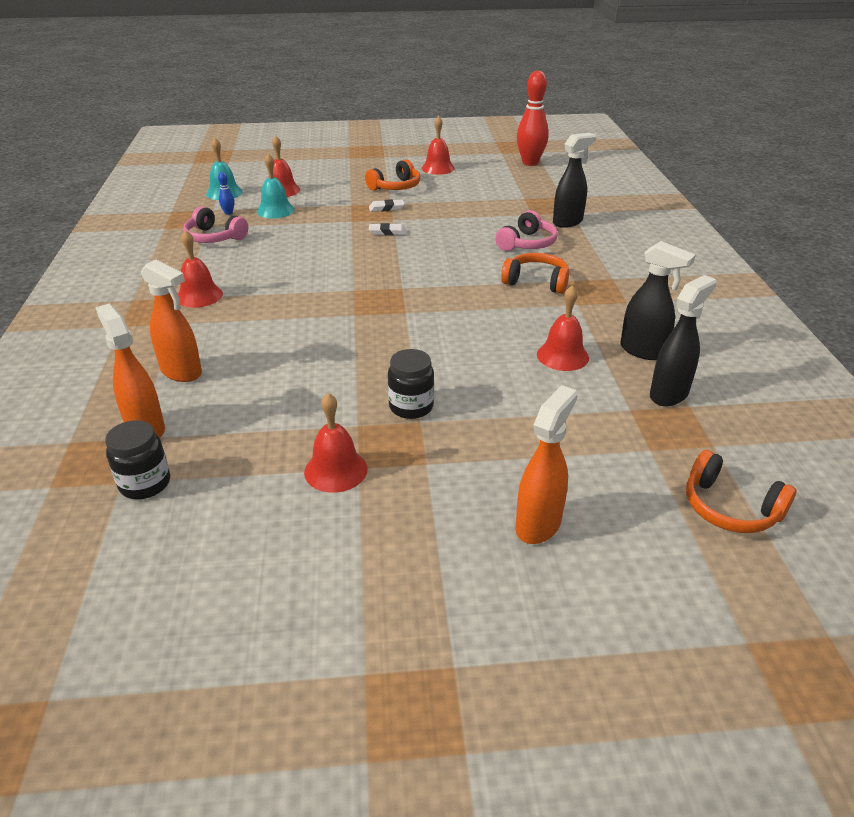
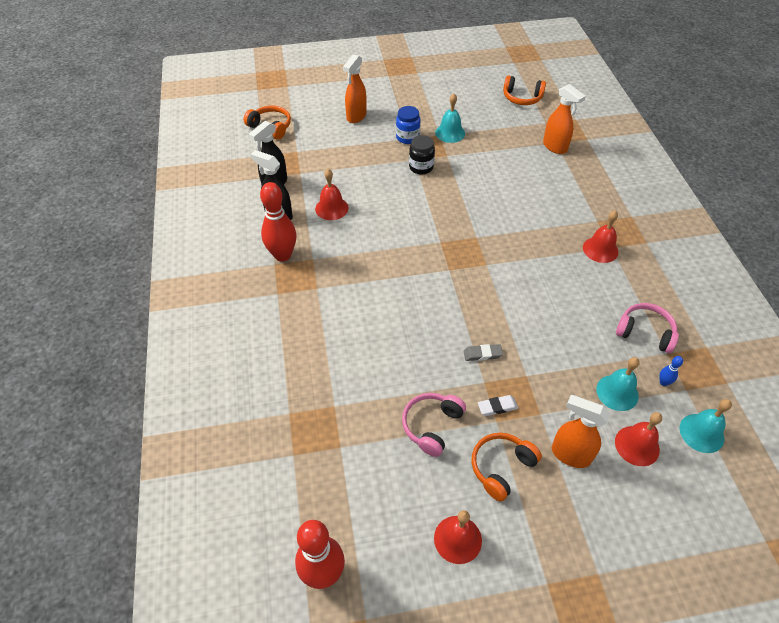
camera: 175 degrees right, 15 degrees up
black jar [105,420,170,499] -> none
orange spray bottle [141,259,202,382] -> orange spray bottle moved to [552,395,610,468]
red bell [304,393,368,493] -> turquoise bell [435,93,465,143]
white eraser [369,223,407,236] -> grey eraser [464,344,503,361]
pink headphones [495,210,558,251] -> pink headphones moved to [402,393,466,457]
orange headphones [501,253,569,294] -> orange headphones moved to [503,75,546,105]
black spray bottle [553,133,596,228] -> none
none -> red bowling pin [260,182,296,262]
none -> blue jar [396,106,421,144]

